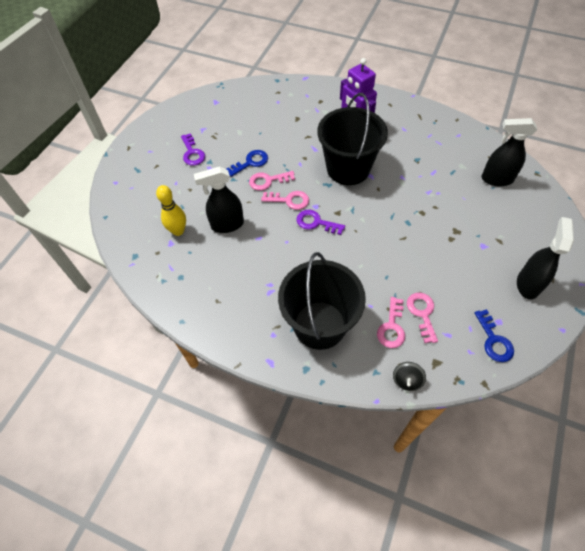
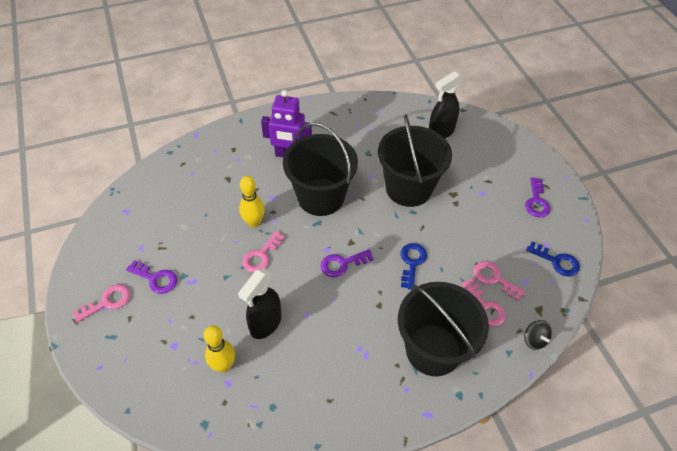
camera: 45 degrees left, 5 degrees down
blue key [227,150,268,177] -> blue key moved to [400,243,427,290]
pink key [261,191,309,210] -> pink key moved to [73,284,130,323]
black spray bottle [517,217,574,300] -> purple key [525,178,551,218]
none -> yellow bowling pin [239,176,265,228]
none -> black bucket [378,115,452,207]

